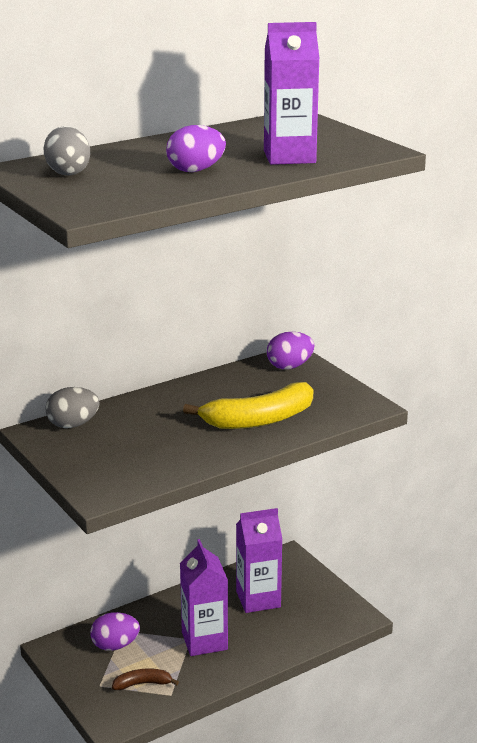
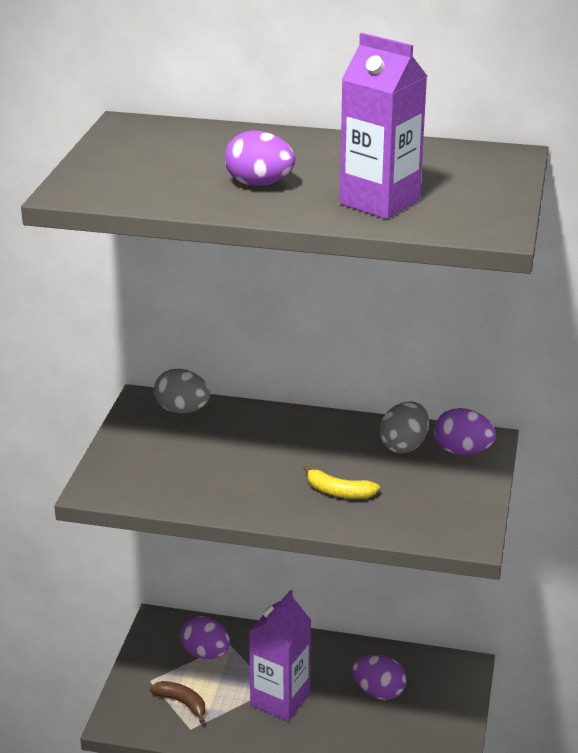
camera: 45 degrees right, 5 degrees up
grey egg [43,126,90,175] -> grey egg moved to [380,401,429,453]
yellow banana [183,382,314,429] -> yellow banana [303,465,380,499], size x0.50
purple carton [236,508,283,613] -> purple egg [352,655,407,700]

